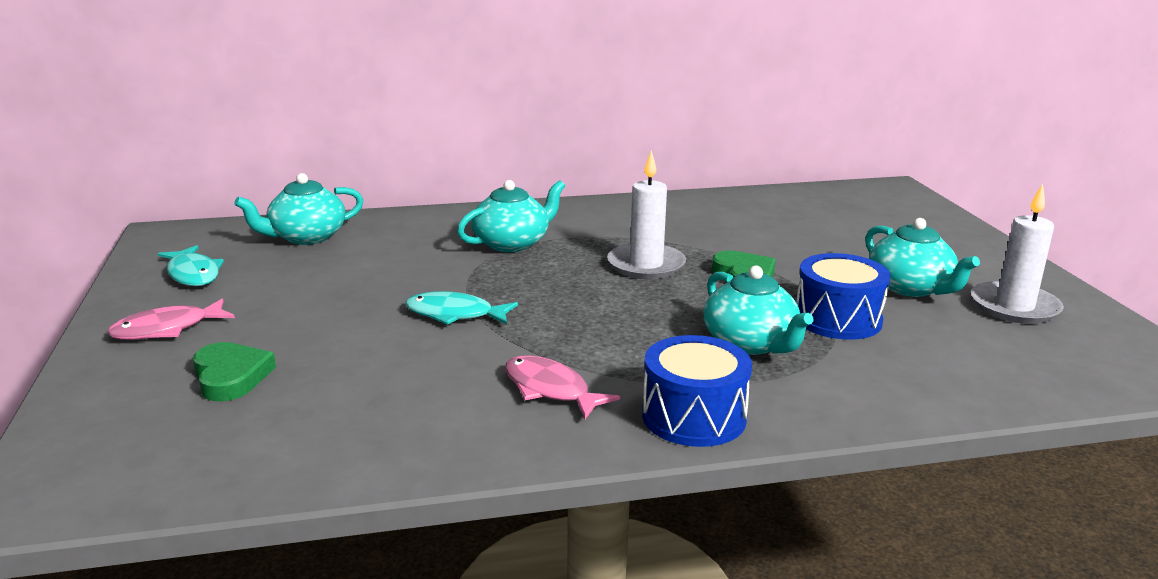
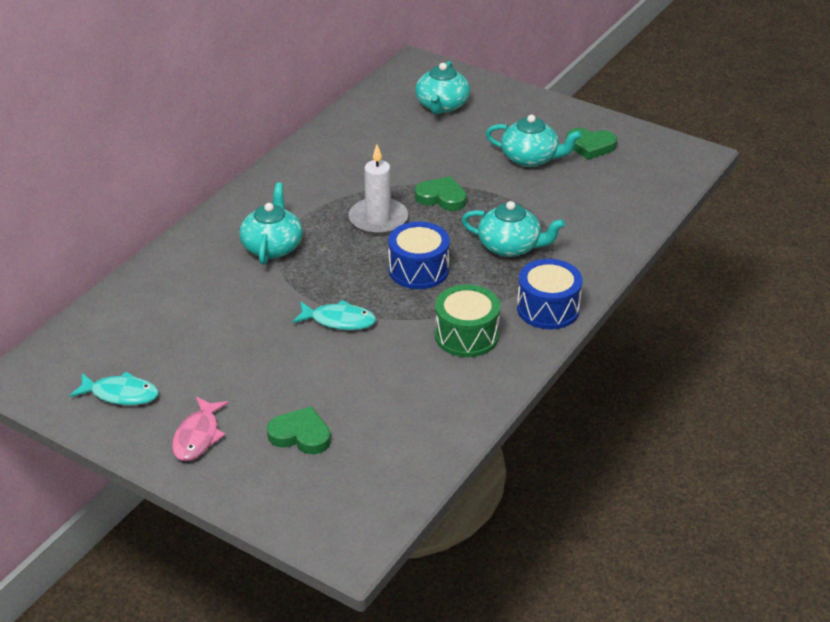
camera: 45 degrees left, 15 degrees up
turquoise teapot [234,173,364,245] -> turquoise teapot moved to [415,61,470,114]
turquoise fish [405,291,518,325] -> turquoise fish turned 135 degrees counterclockwise [292,300,376,330]
pink fish [505,356,620,419] -> green drum [435,284,500,357]
blue drum [796,253,891,340] -> blue drum moved to [388,222,450,289]
white candle [971,184,1064,324] -> green heart [566,128,617,160]

